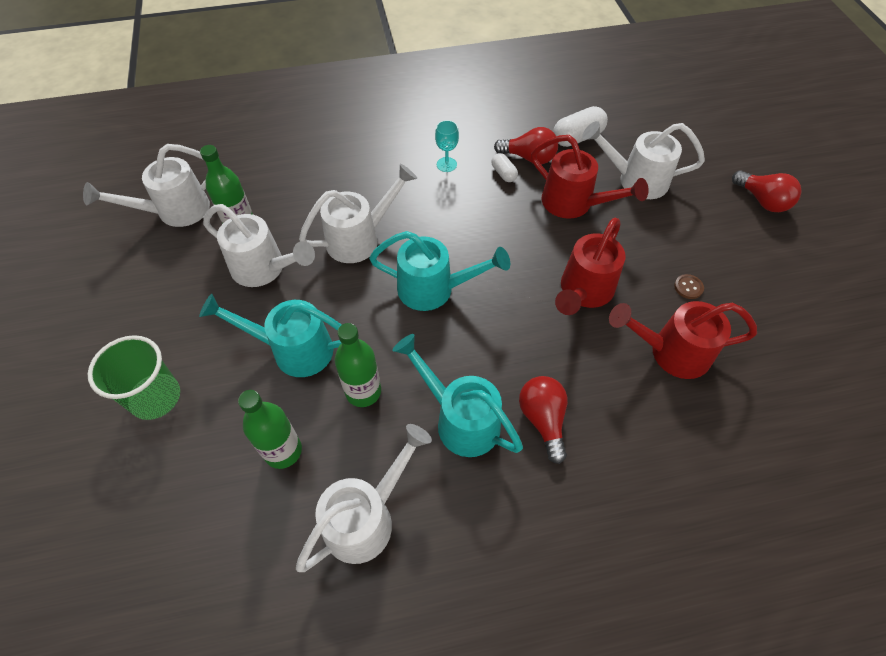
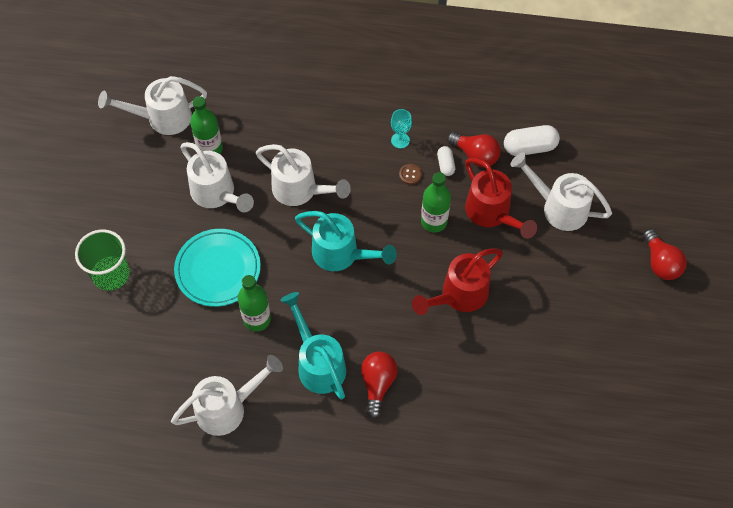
camera: 20 degrees right, 5 degrees up
turquoise watering can [199,294,342,377] -> turquoise plate [174,229,261,307]
green bottle [238,390,302,469] -> green bottle moved to [421,172,451,232]
white watering can [299,164,417,263] -> white watering can turned 45 degrees clockwise [256,144,351,206]
red watering can [609,301,757,379] -> none
brown button [674,274,704,299] -> brown button moved to [399,164,422,185]

